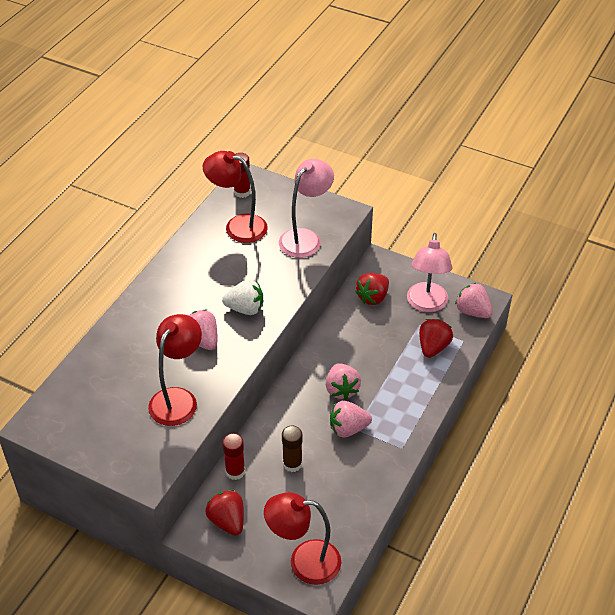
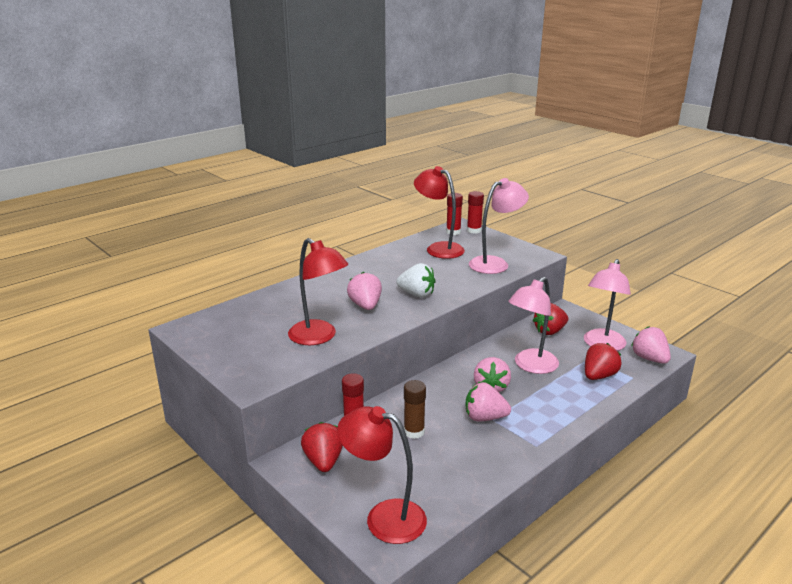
camera: 20 degrees right, 20 degrees down
red lamp [148,314,202,426] -> red lamp turned 90 degrees clockwise [288,238,348,345]
none -> red glue stick [467,191,484,234]
none -> pink lamp [508,277,559,374]

